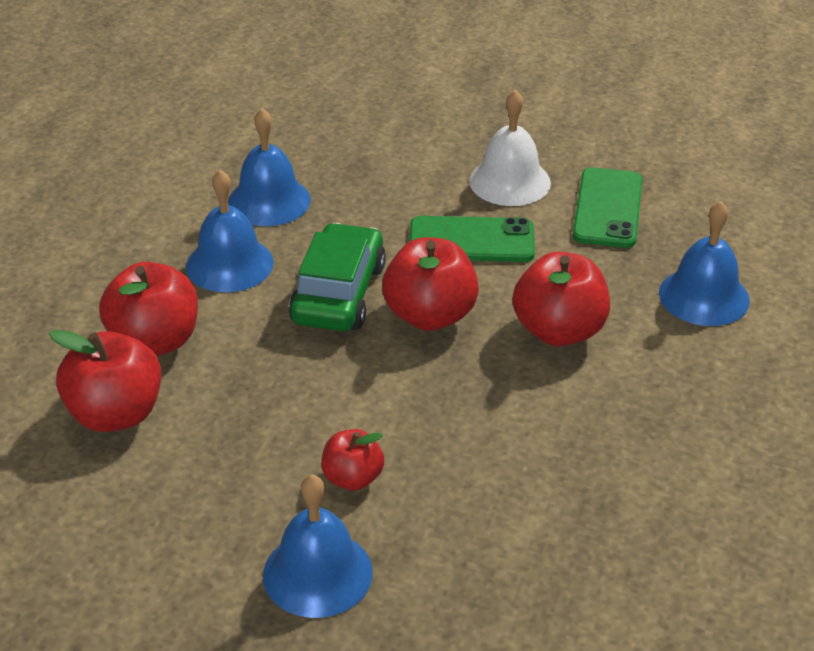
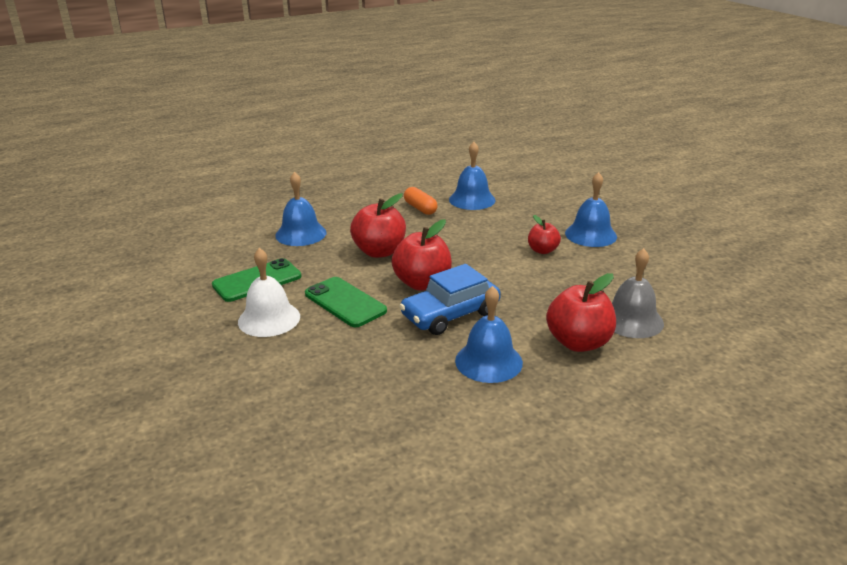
camera: 135 degrees left, 10 degrees down
red apple [49,330,161,432] -> grey bell [612,248,664,338]
blue bell [228,108,311,226] -> blue bell moved to [449,142,496,210]
green car [289,223,386,331] -> blue car [399,264,501,335]
none -> orange capsule [404,187,438,215]

